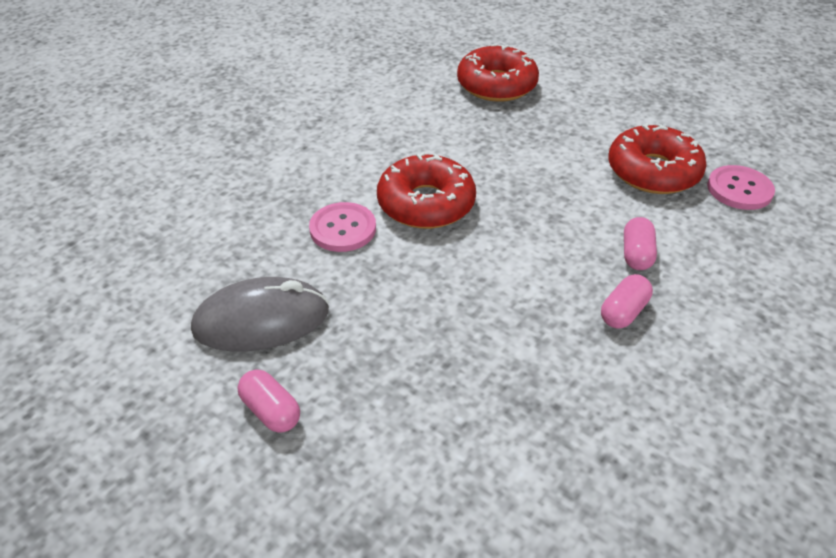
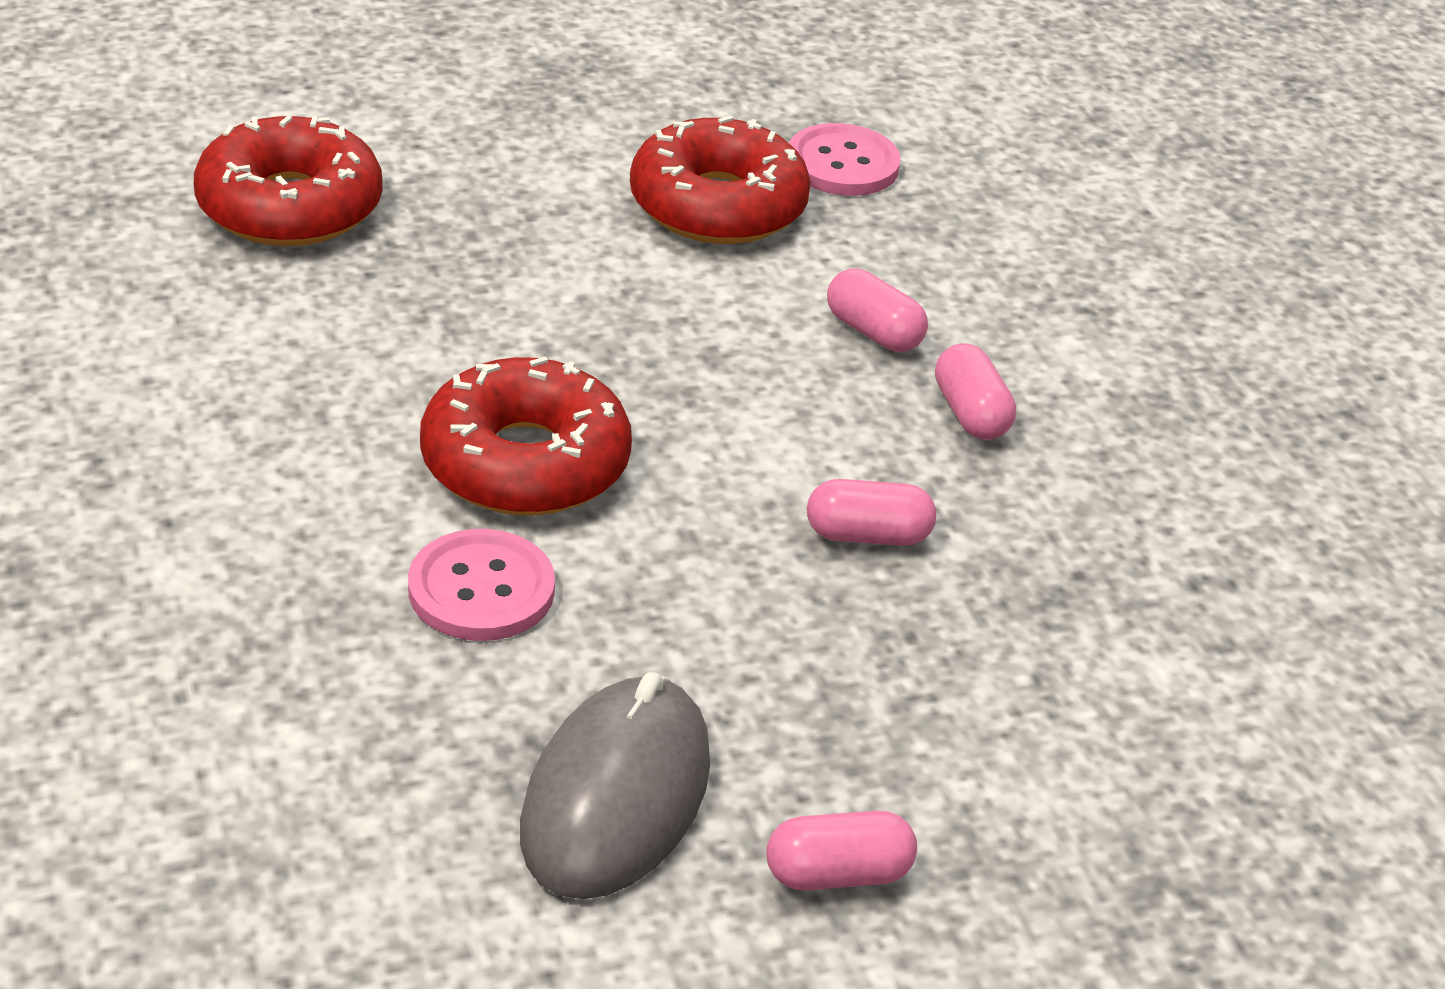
camera: 60 degrees left, 5 degrees down
none -> pink capsule [807,479,936,546]

